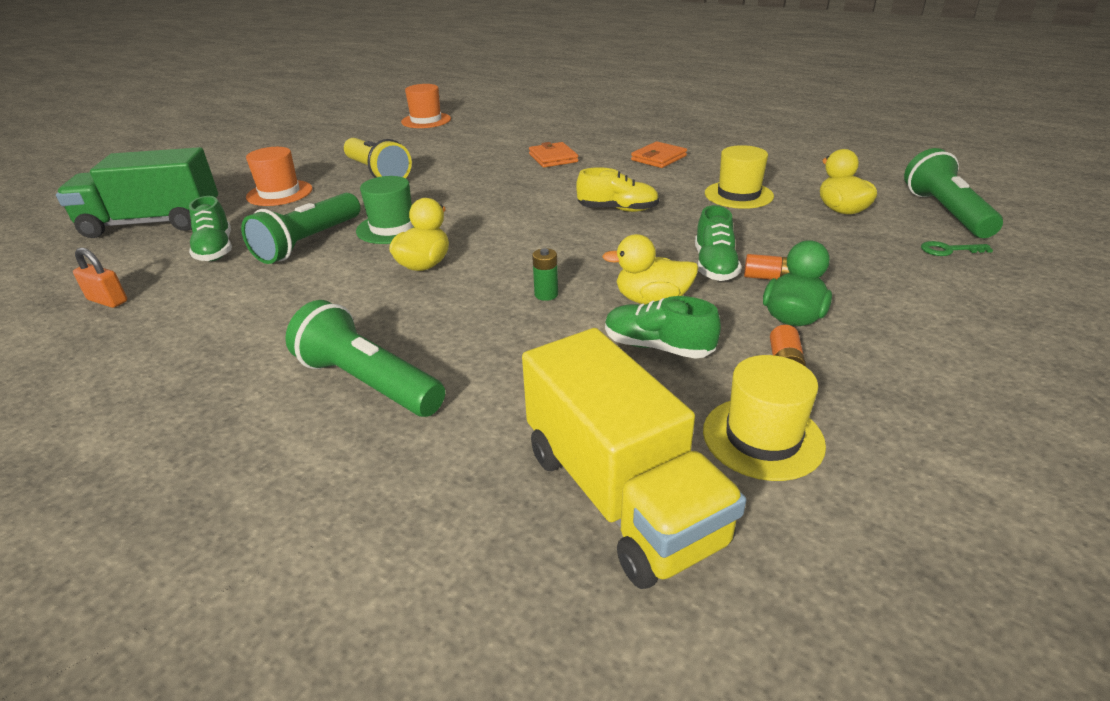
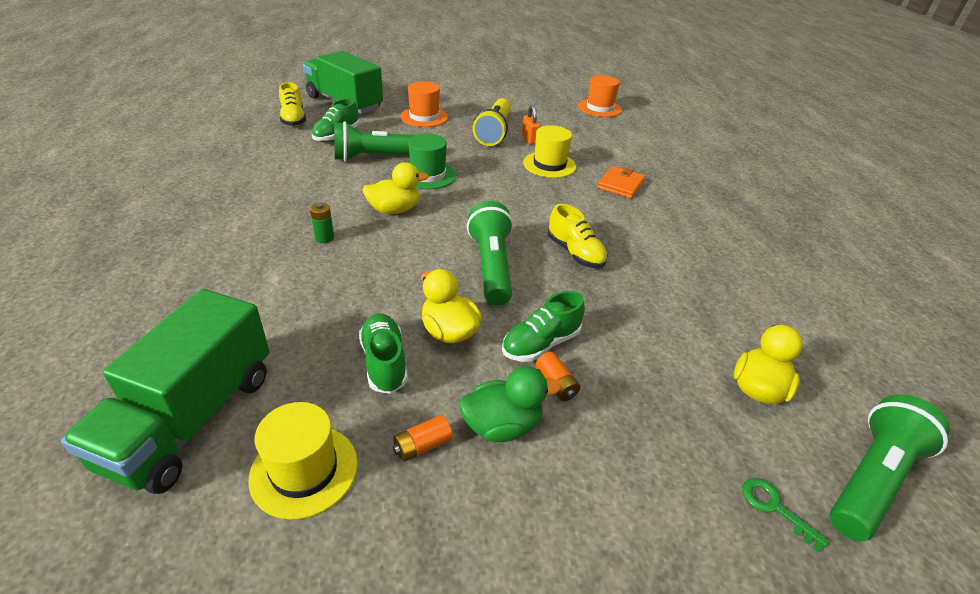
camera: 45 degrees right, 5 degrees up
orange padlock [73,248,127,308] -> orange padlock moved to [522,105,540,145]
green flashlight [285,300,445,417] -> green flashlight moved to [467,201,513,306]
yellow truck [522,328,746,589] -> green truck [61,289,270,494]
green battery [532,248,558,301] -> green battery moved to [310,203,334,243]
orange wallet [631,141,687,168] -> none
yellow hat [705,145,774,209] -> yellow hat moved to [523,125,576,178]
none -> yellow shoe [279,82,306,126]

